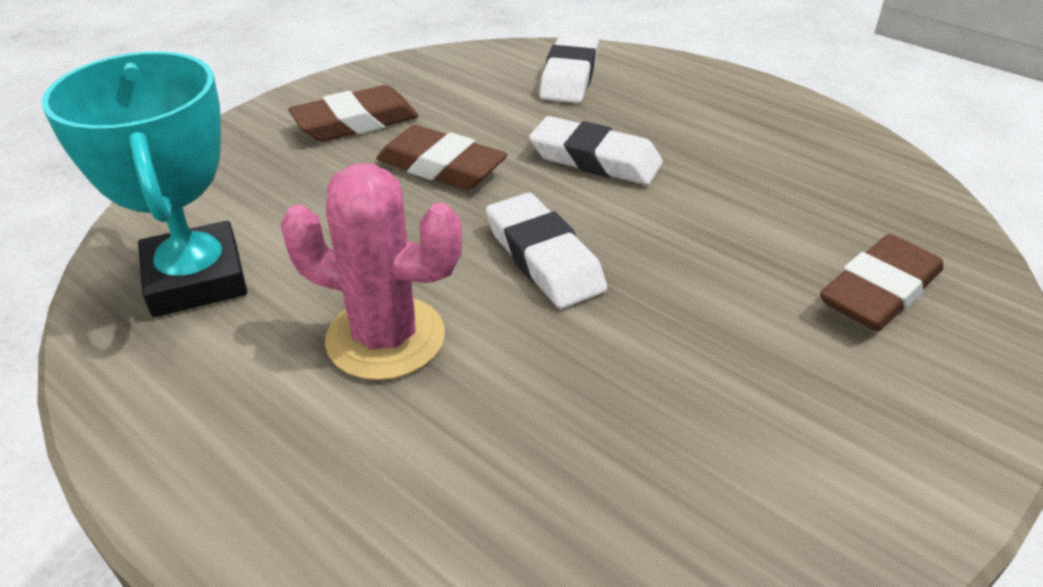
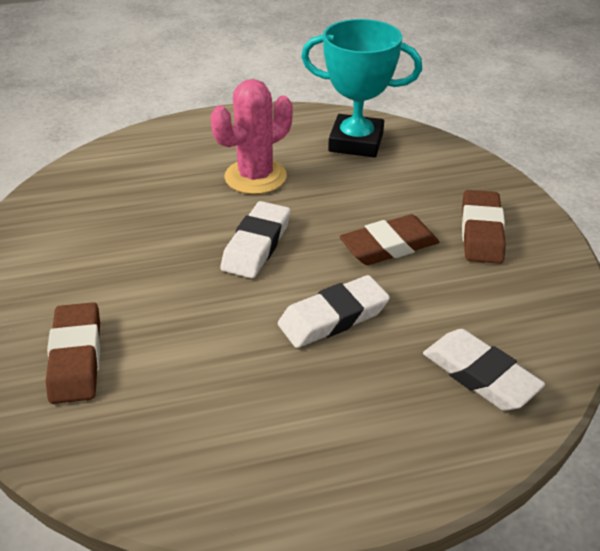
camera: 125 degrees right, 0 degrees up
white eraser [486,193,607,309] -> white eraser turned 75 degrees counterclockwise [220,201,290,279]

